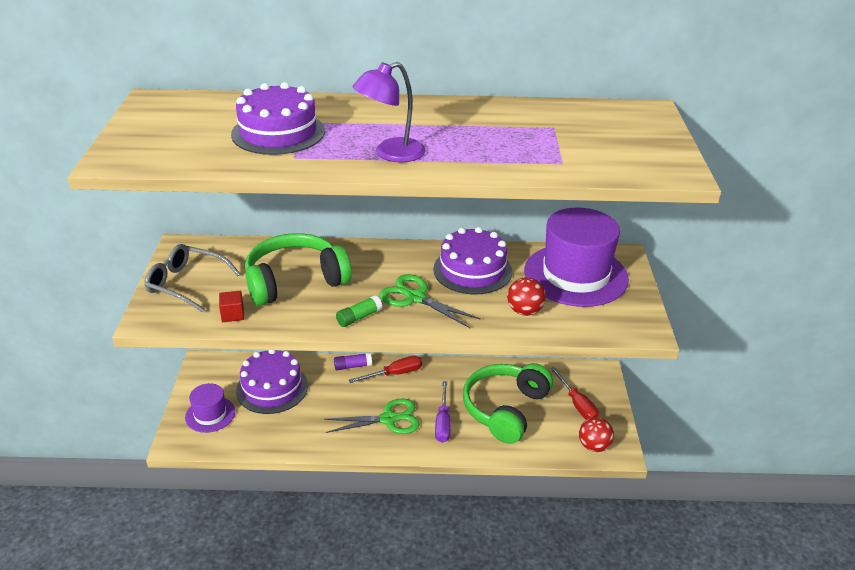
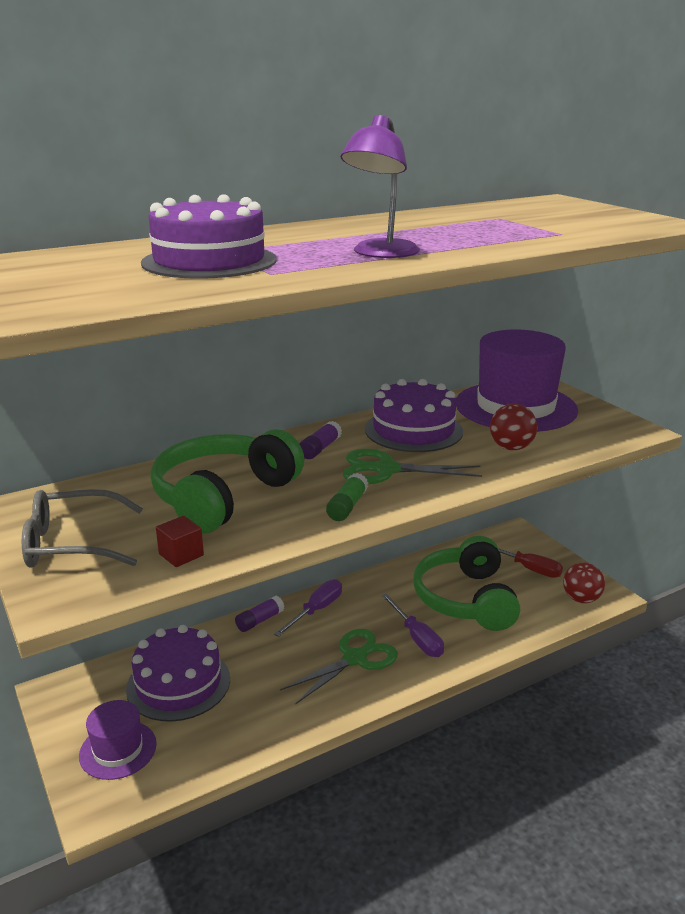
camera: 30 degrees left, 10 degrees down
red screwdriver [349,356,422,383] -> purple screwdriver [274,579,342,637]
none -> purple glue stick [299,421,342,459]

